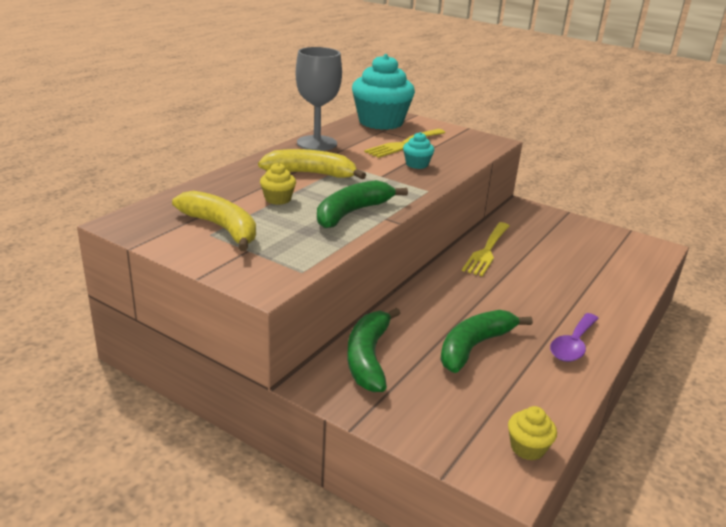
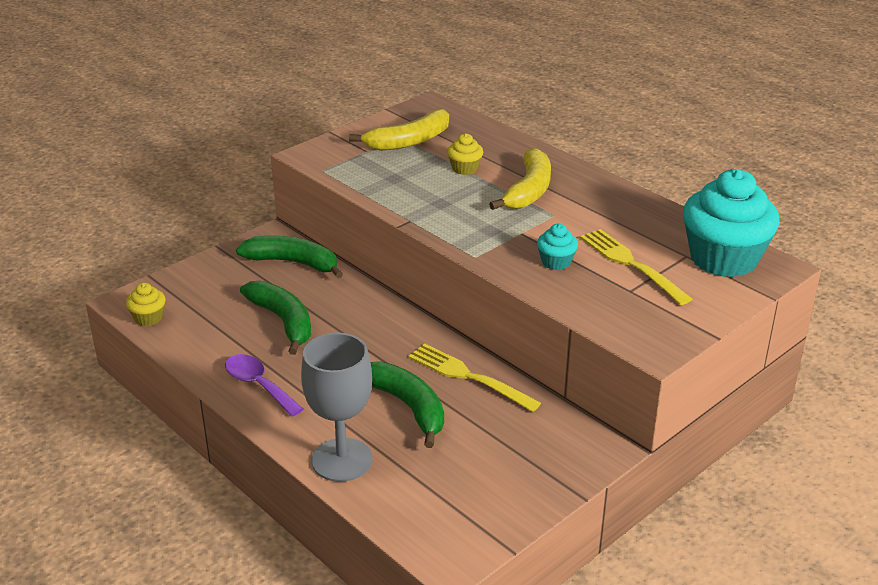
camera: 105 degrees right, 5 degrees up
grey goblet [296,47,342,151] -> grey goblet moved to [301,333,373,482]
green banana [317,180,408,228] -> green banana moved to [371,361,444,448]

